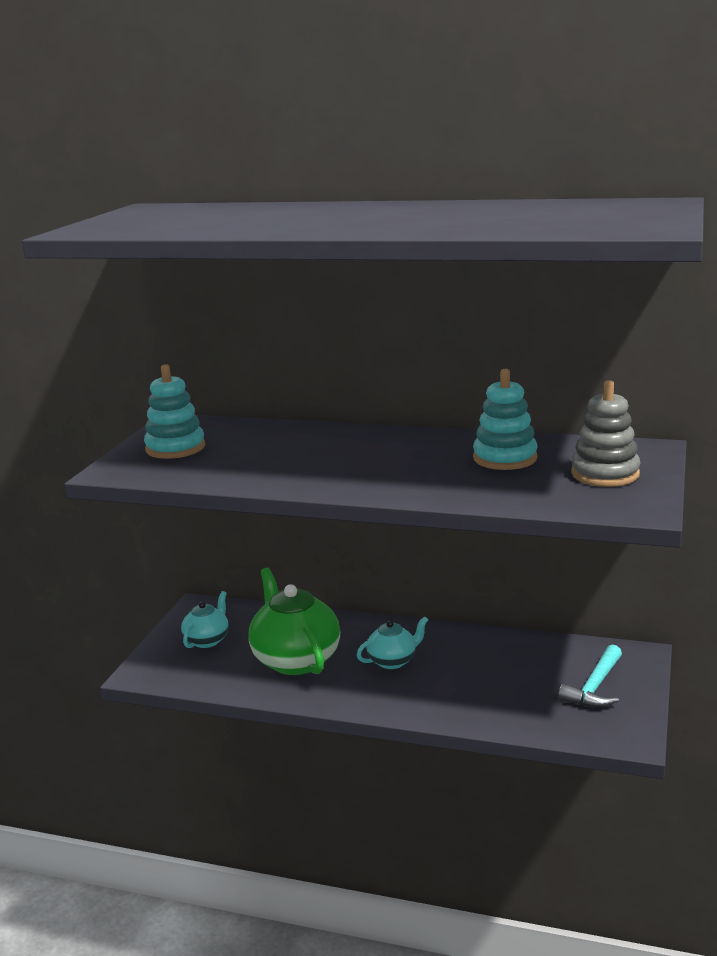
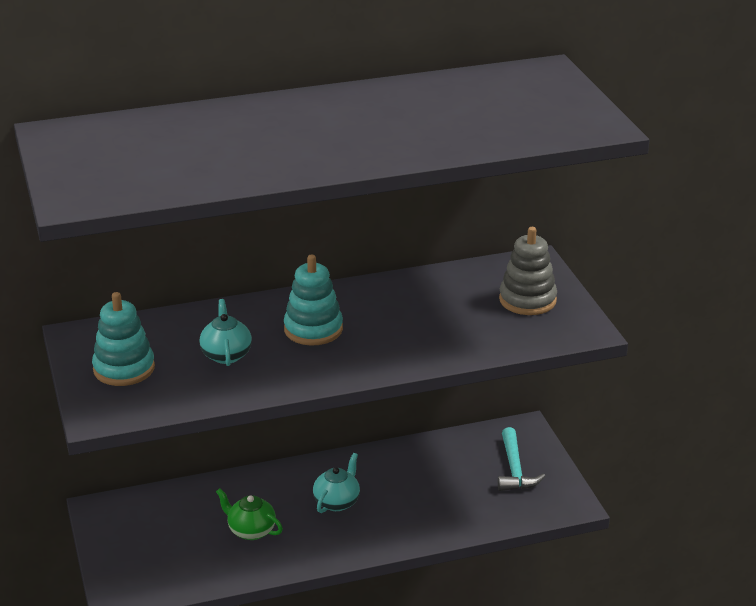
camera: 35 degrees left, 10 degrees up
turquoise teapot [181,591,229,648] -> turquoise teapot moved to [199,299,252,366]
green teapot [249,567,340,675] -> green teapot [216,488,283,540], size x0.54
turquoise stacking toy [473,369,538,470] -> turquoise stacking toy moved to [284,255,343,345]

